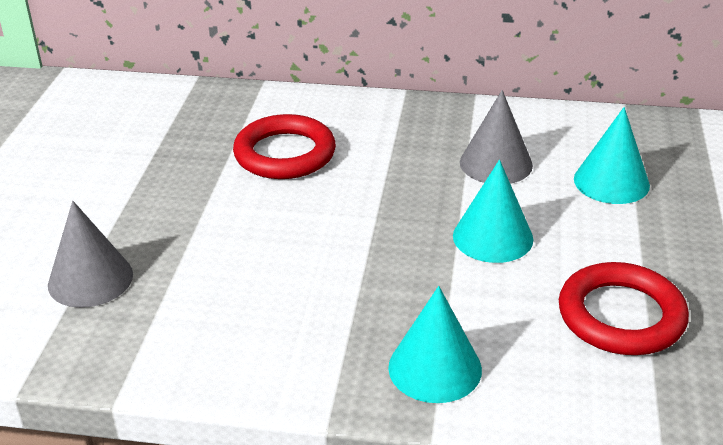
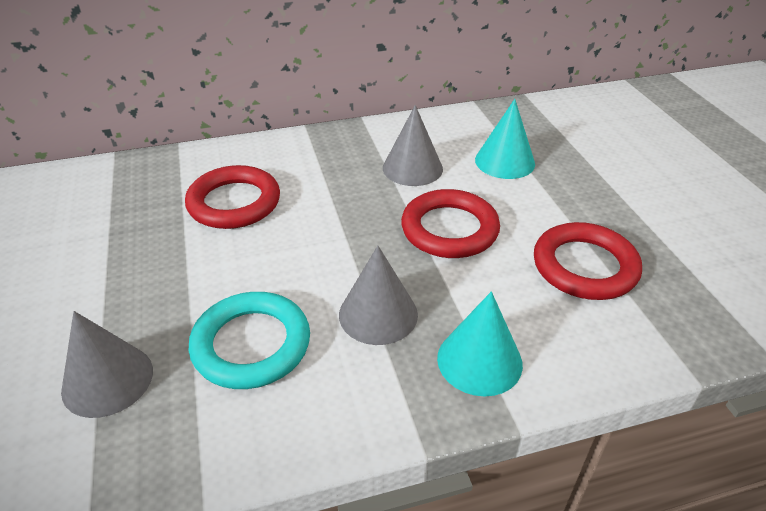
camera: 25 degrees left, 5 degrees up
turquoise cone [453,160,533,263] -> red ring [401,189,500,258]
none -> turquoise ring [189,292,310,389]
none -> grey cone [339,245,418,345]

